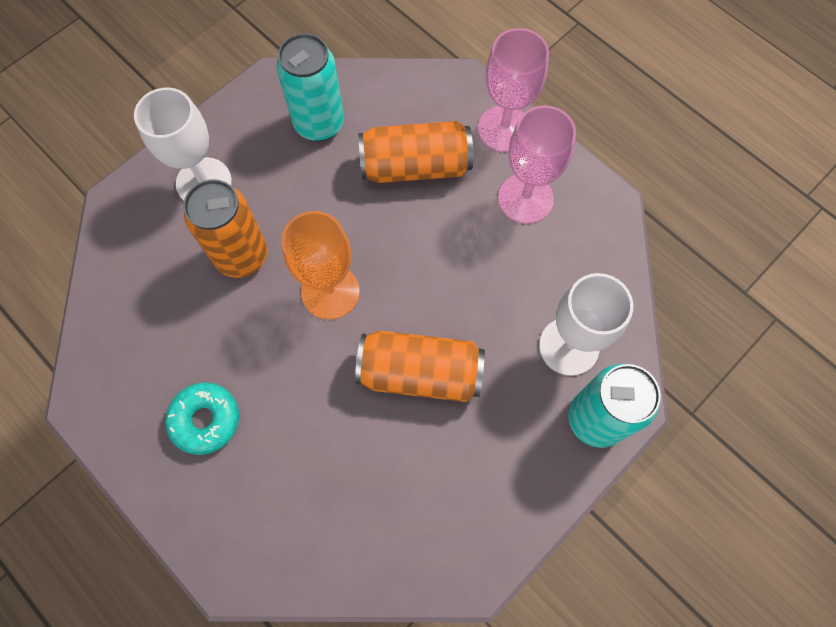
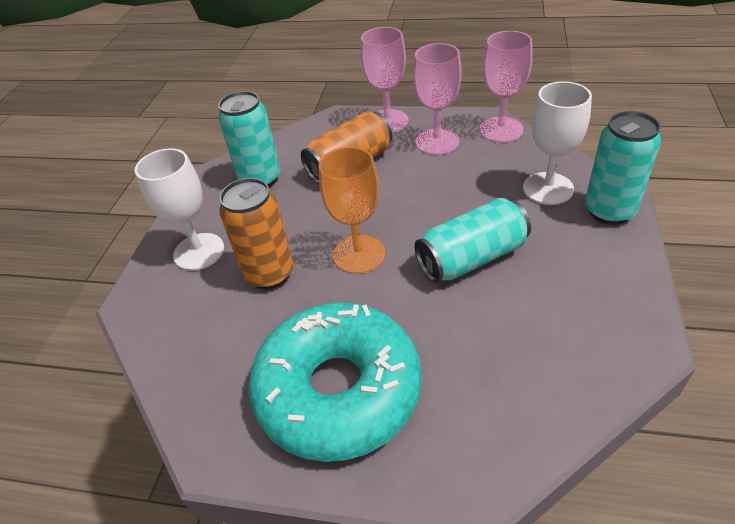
camera: 30 degrees left, 25 degrees down
turquoise donut [165,382,239,455] -> turquoise donut [248,302,422,462], size x2.24
orange can [355,331,485,402] -> turquoise can [414,198,531,283]
none -> pink goblet [479,31,533,143]

